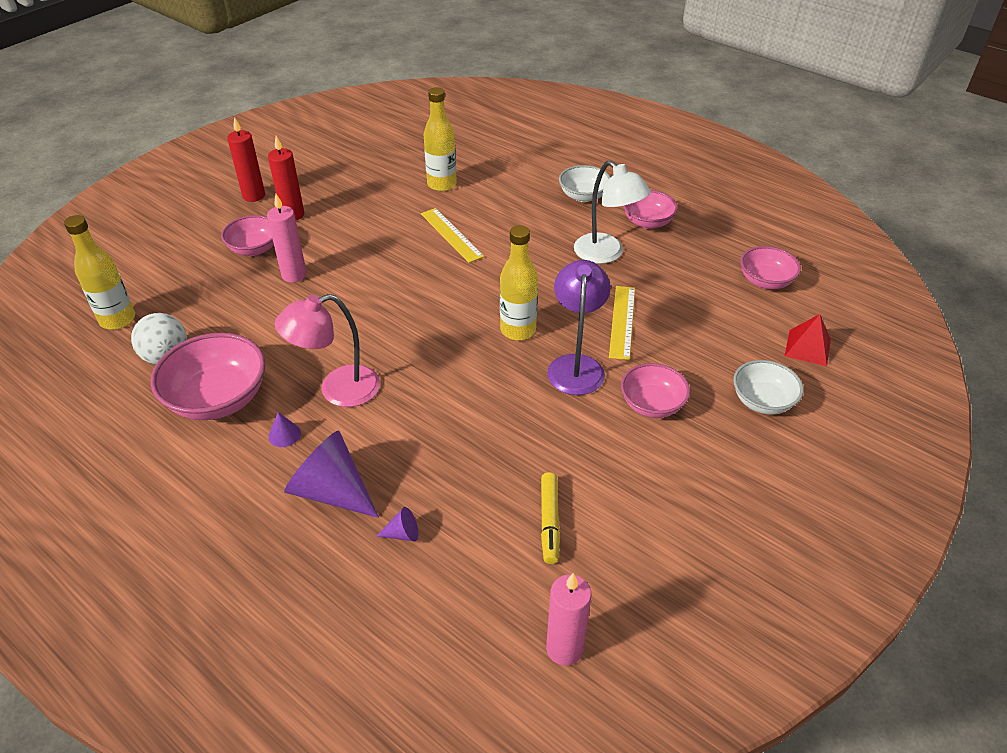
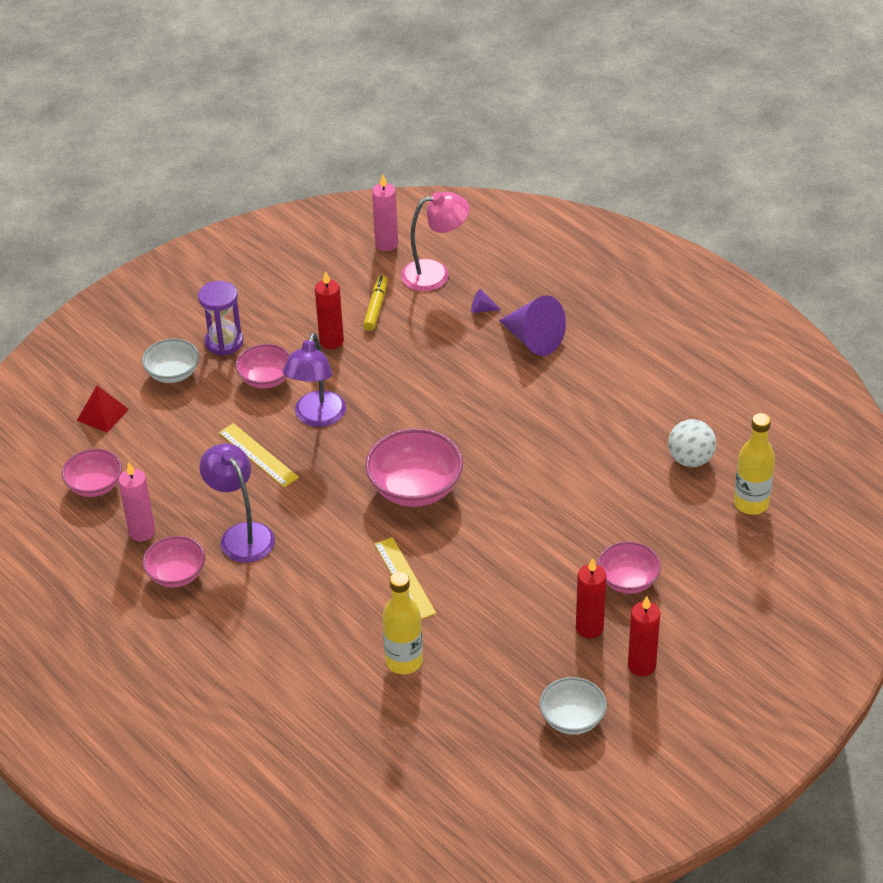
camera: 170 degrees left, 0 degrees up
pink bowl [151,333,266,420] -> pink bowl moved to [365,428,463,507]
pink candle [267,194,307,283] -> pink candle moved to [118,462,155,541]
purple cone [268,412,301,447] -> none
pink lamp [275,294,380,407] -> pink lamp moved to [401,192,470,291]
yellow bottle [500,225,538,340] -> none
white bowl [559,165,610,202] -> white bowl moved to [539,677,607,735]
white lamp [574,160,651,264] -> purple lamp [200,443,275,563]
yellow ruler [609,286,635,360] -> yellow ruler turned 60 degrees counterclockwise [219,423,299,487]
none -> purple hourglass [198,281,243,355]
none -> red candle [315,271,344,349]

